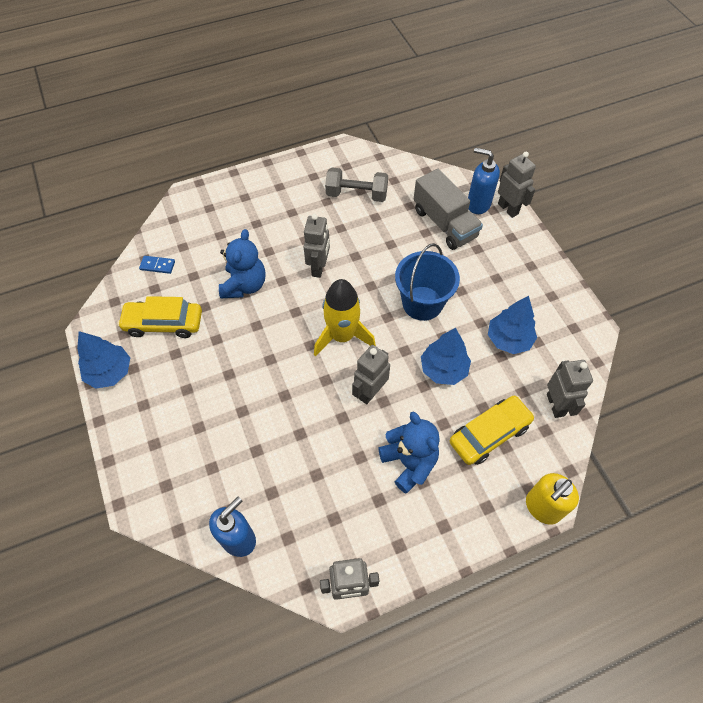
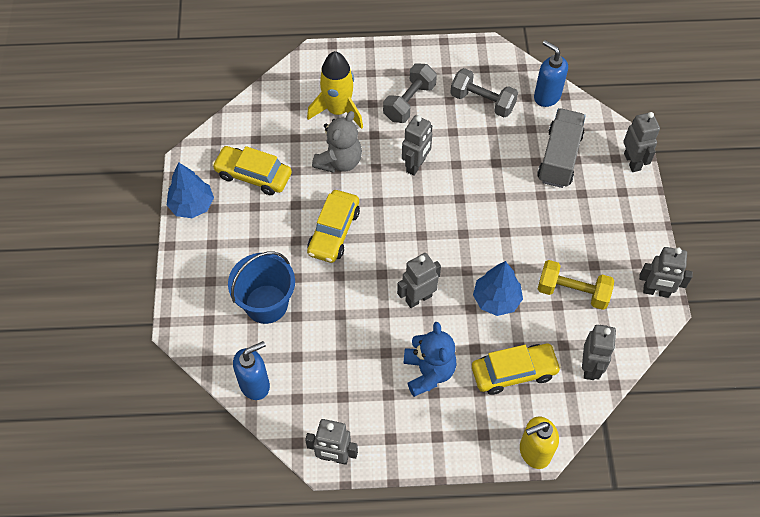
camera: 20 degrees right, 0 degrees up
blue domino [139,256,175,274] -> none
blue teddy bear [219,229,266,298] -> grey teddy bear [312,111,362,173]
yellow rocket [314,279,376,356] -> yellow rocket moved to [307,51,363,129]
blue bucket [395,243,460,321] -> blue bucket moved to [228,252,295,324]
grey truck [414,169,483,250] -> grey truck turned 150 degrees counterclockwise [537,108,586,188]
blue soap dispenser [468,148,500,214] -> blue soap dispenser moved to [534,40,568,107]
blue tree [488,296,537,354] -> yellow dumbbell [538,260,614,310]
none -> yellow car [307,190,360,263]
none -> grey dumbbell [383,63,437,123]
none -> grey robot [639,247,693,298]

